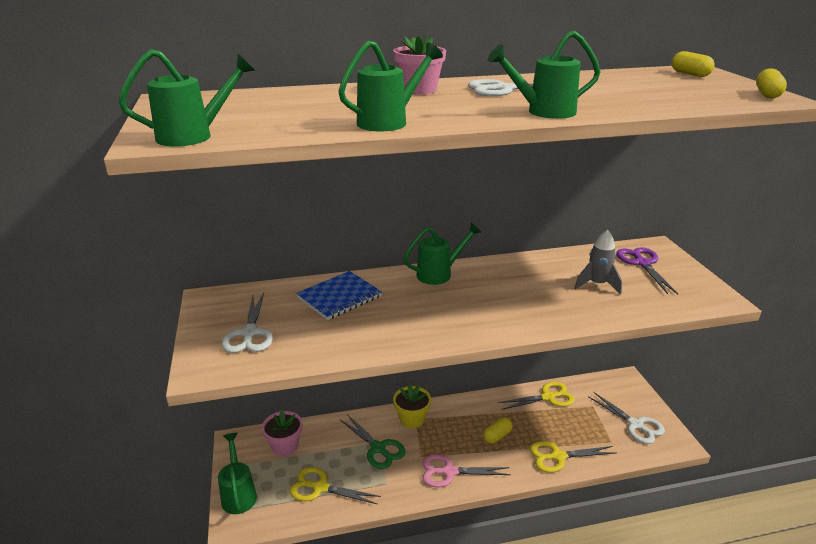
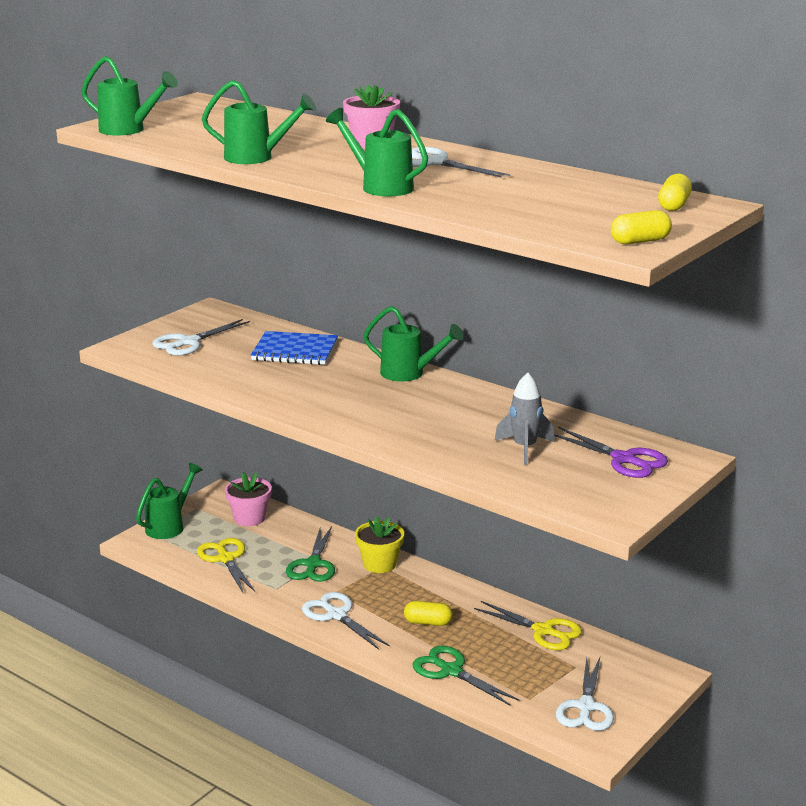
camera: 50 degrees right, 5 degrees down
pink scissors [422,454,511,488] -> white scissors [302,592,390,650]
yellow scissors [530,441,616,473] -> green scissors [412,646,519,706]
purple scissors [616,247,678,294] -> purple scissors turned 90 degrees clockwise [554,427,668,478]

